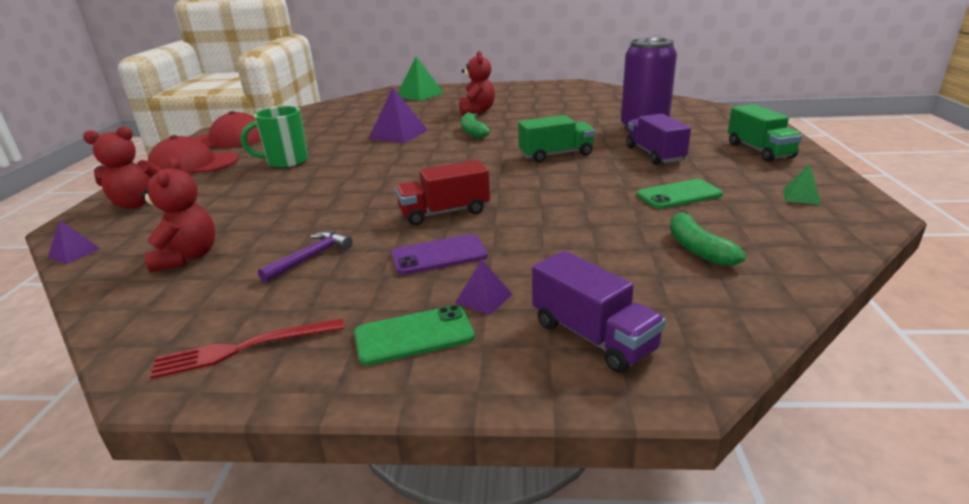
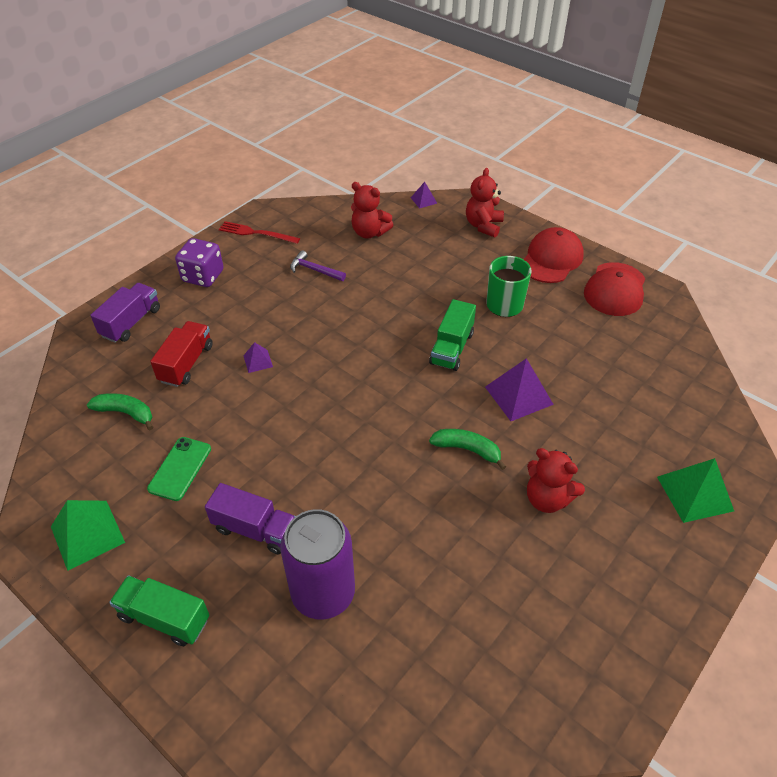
camera: 125 degrees right, 20 degrees up
red fork [150,318,345,379] -> red fork turned 90 degrees counterclockwise [219,221,300,244]
purple hammer [258,231,353,283] -> purple hammer turned 135 degrees clockwise [290,250,346,281]
green phone [354,305,475,366] -> purple dice [175,238,224,287]
purple phone [391,234,488,275] -> none
red truck [395,160,490,226] -> red truck moved to [150,321,213,387]
purple pyramid [455,259,513,315] -> purple pyramid moved to [244,342,273,373]
green truck [518,115,595,163] -> green truck moved to [429,299,476,371]
purple truck [532,251,666,373] -> purple truck turned 120 degrees clockwise [90,283,160,343]
green pyramid [783,164,822,205] -> green pyramid [51,500,125,571], size x1.92

